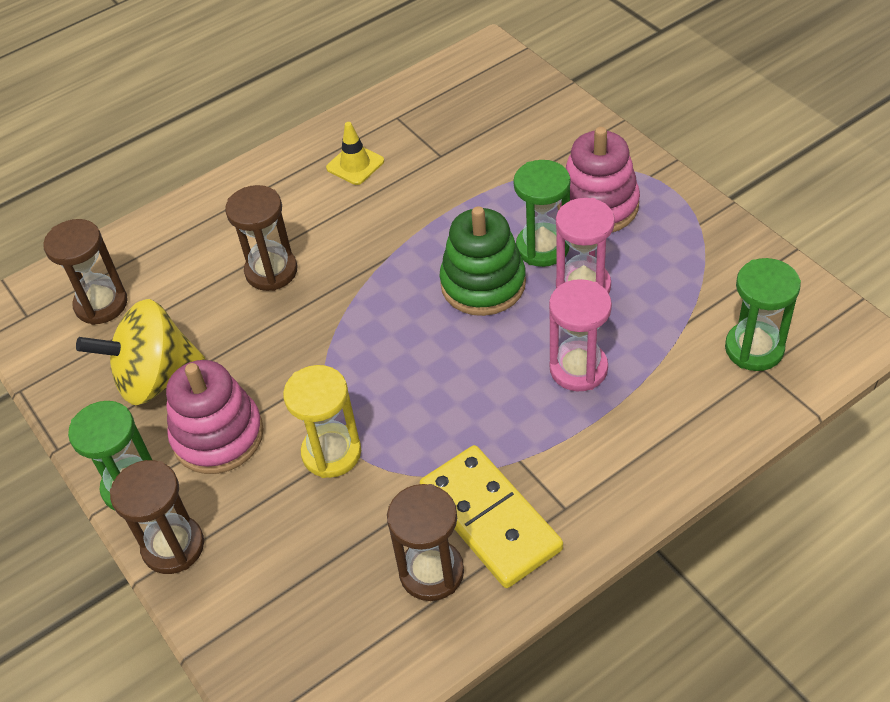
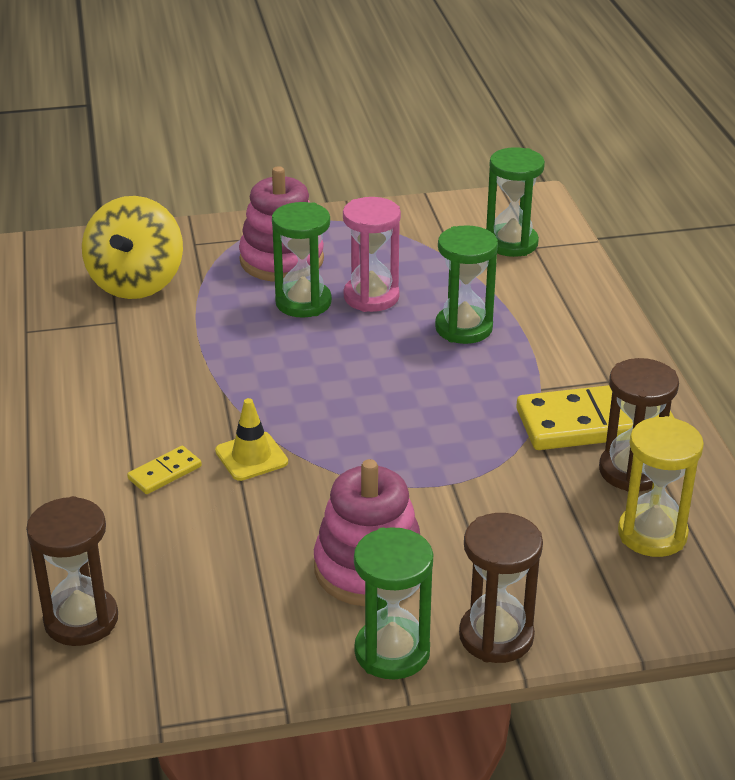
camera: 70 degrees left, 15 degrees down
yellow spinning top [76,299,206,405] -> yellow spinning top moved to [82,196,183,299]
brown hourglass [225,185,297,291] -> yellow domino [127,446,202,494]
yellow hourglass [283,365,361,478] -> yellow hourglass moved to [618,416,704,557]
yellow traffic cone [326,122,384,185] -> yellow traffic cone moved to [215,398,288,481]
green stacking toy [440,206,526,316] -> none
pink hourglass [549,279,612,391] -> green hourglass [435,225,498,344]

